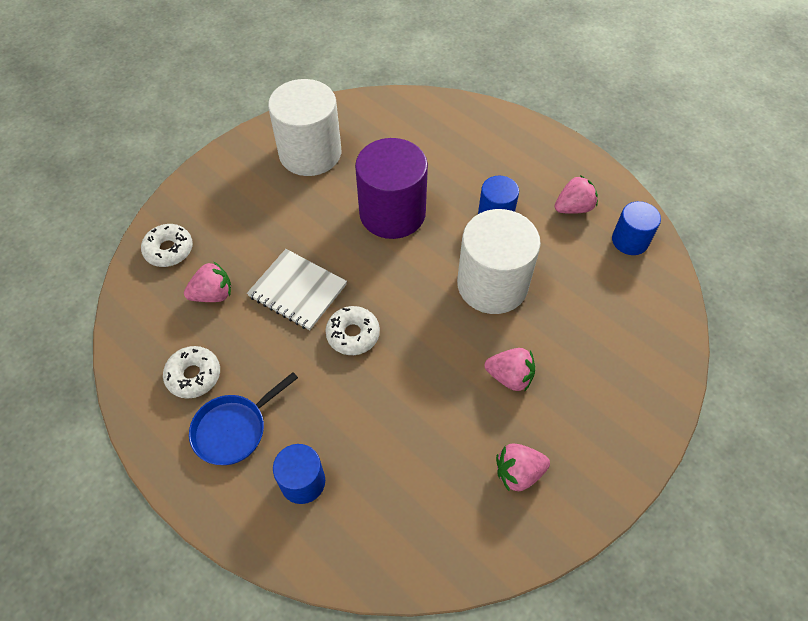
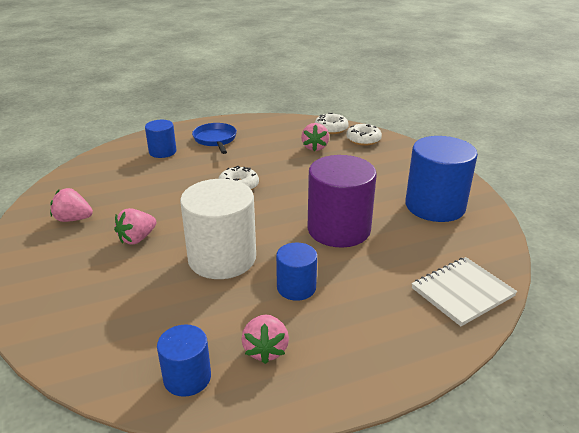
camera: 115 degrees right, 25 degrees down
white donut [163,346,220,399] -> white donut moved to [315,113,349,134]
white notebook [247,249,347,330] -> white notebook moved to [412,257,517,326]
white cylinder [268,79,341,176] -> blue cylinder [405,136,478,222]
pink strawberry [496,443,550,492] -> pink strawberry turned 90 degrees counterclockwise [50,188,93,222]

